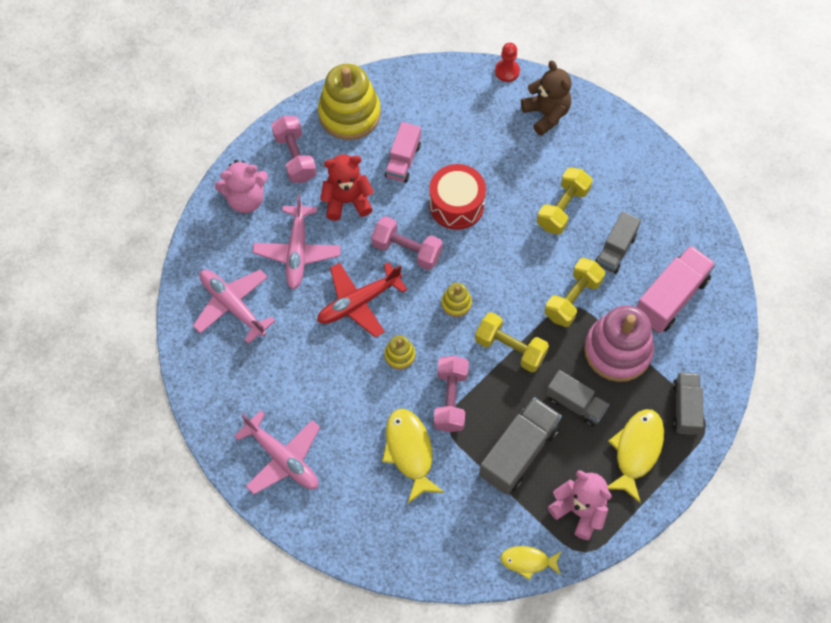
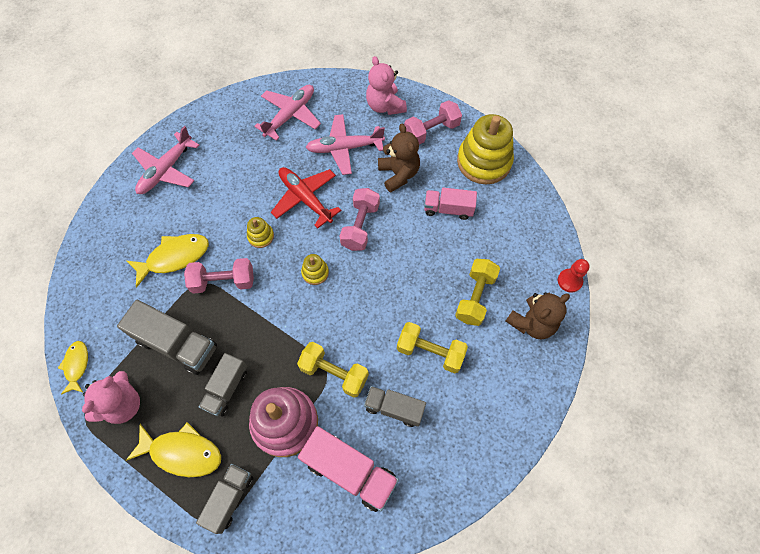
camera: 80 degrees right, 0 degrees up
red teddy bear [320,155,374,221] -> brown teddy bear [378,123,420,192]
red drum [429,164,486,230] -> none
yellow dumbbell [475,312,549,372] -> yellow dumbbell moved to [455,259,500,326]
grey truck [673,372,704,435] -> grey truck turned 60 degrees counterclockwise [196,464,253,534]

